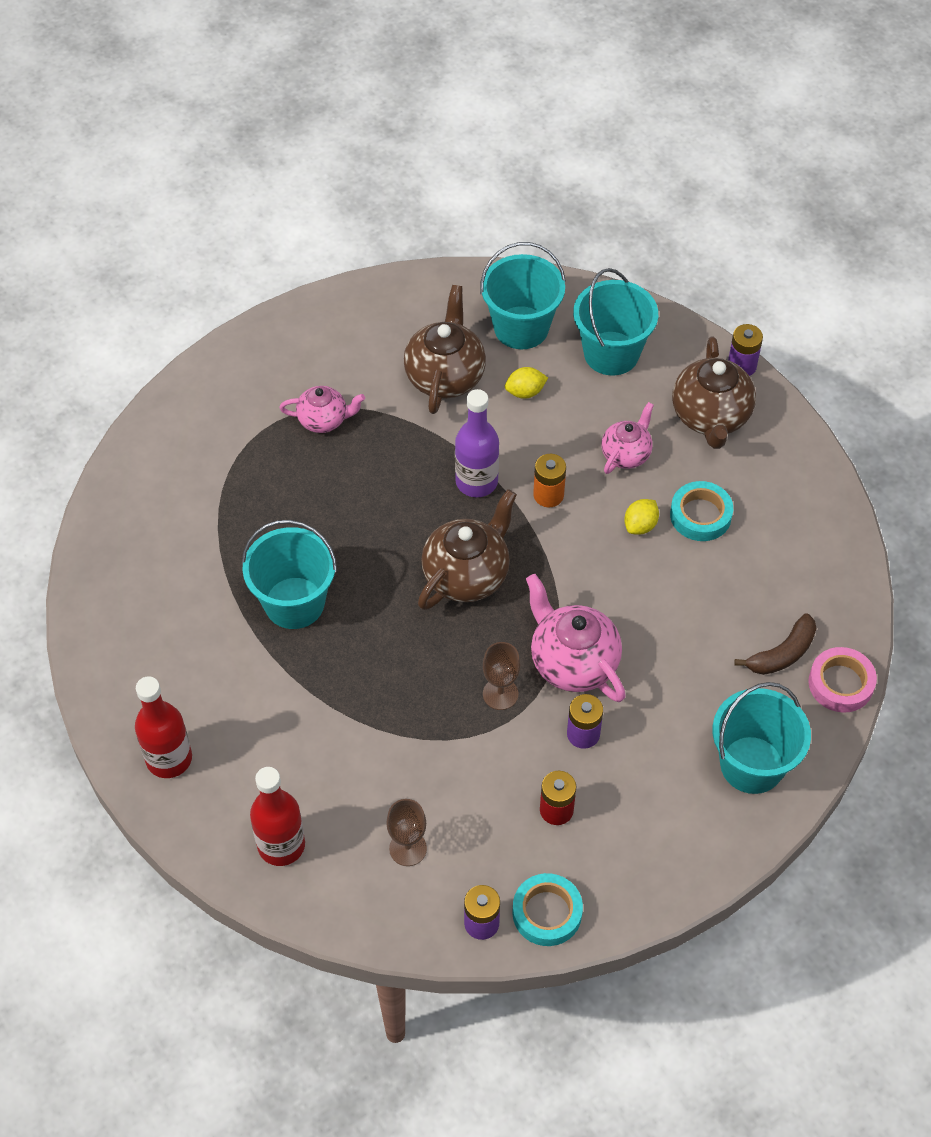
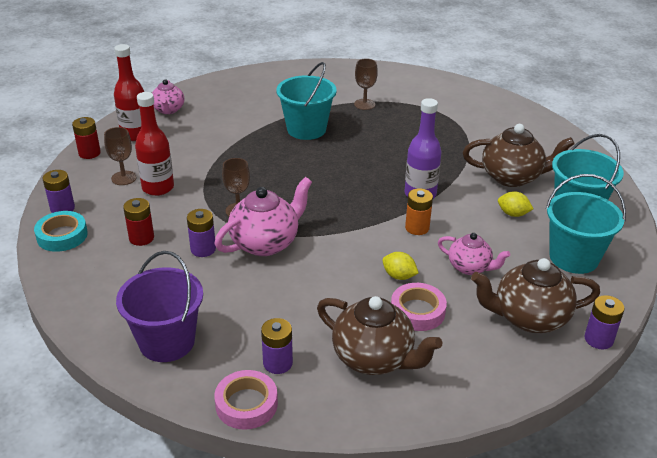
camera: 85 degrees right, 20 degrees down
red bottle [135,676,192,778] -> red bottle moved to [135,92,174,196]
pink teapot [279,386,365,433] -> pink teapot moved to [152,79,184,114]
brown teapot [418,489,517,610] -> brown teapot moved to [317,296,443,375]
yellow lemon [505,367,548,399] -> yellow lemon turned 45 degrees counterclockwise [498,191,533,217]
turquoise tape [670,481,733,541] -> pink tape [391,283,447,331]
turquoise bucket [713,682,811,794] -> purple bucket [116,251,203,362]
brown banana [734,613,816,675] -> purple battery [261,318,293,374]
none -> red battery [72,117,101,159]
none -> brown goblet [354,59,378,110]

